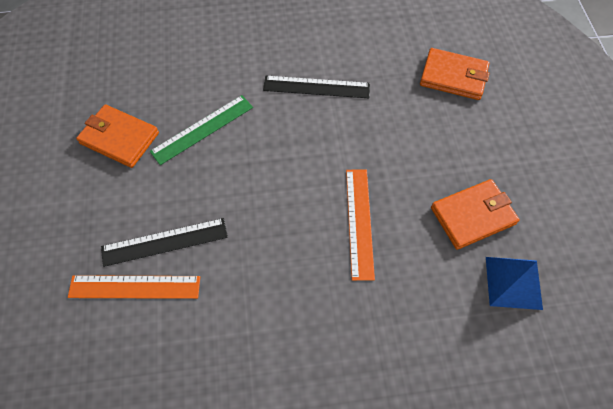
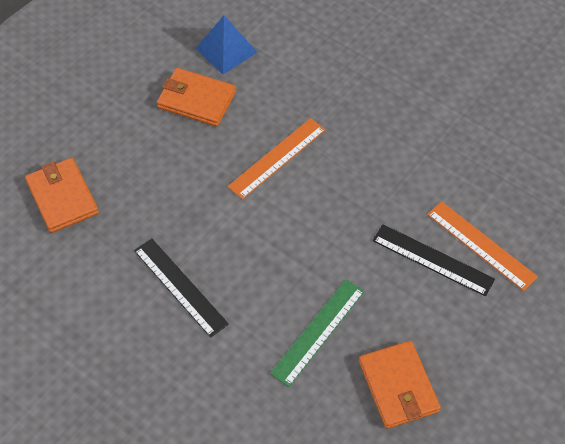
camera: 135 degrees left, 5 degrees down
green ruler [150,95,253,165] -> green ruler turned 60 degrees counterclockwise [270,280,365,387]

